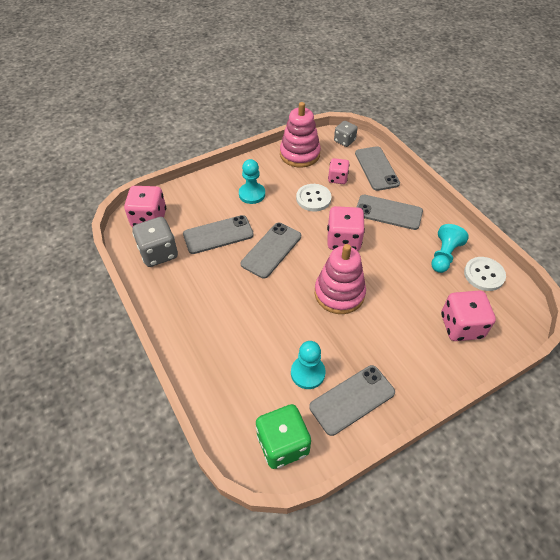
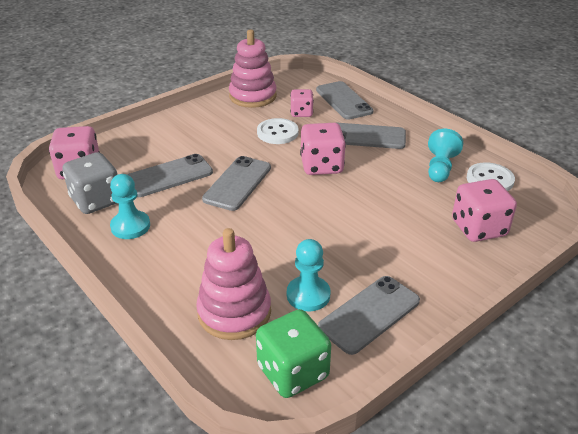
camera: 10 degrees left, 15 degrees down
turquoise pawn [239,159,265,204] -> turquoise pawn moved to [110,174,150,239]
pink stacking toy [315,244,366,314] -> pink stacking toy moved to [196,228,271,340]
grey dice [334,121,358,147] -> none

